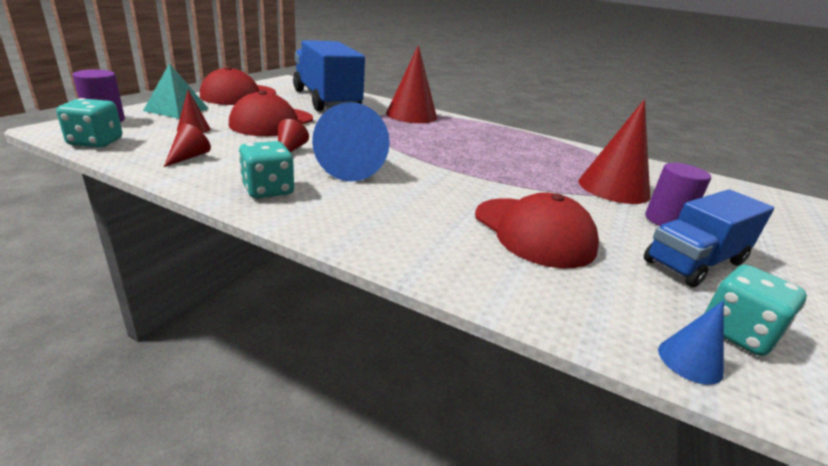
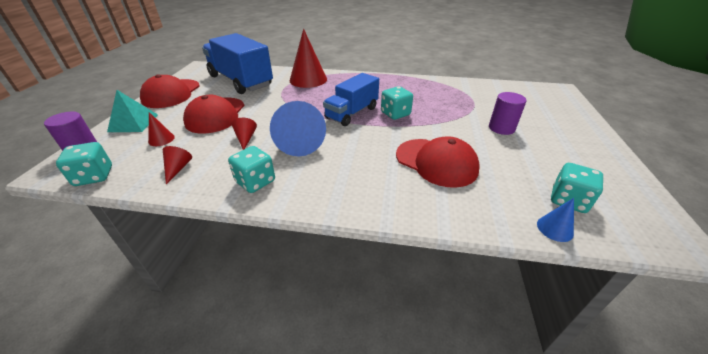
camera: 15 degrees left, 10 degrees up
red cone [578,99,650,204] -> none
blue truck [644,189,774,287] -> blue truck moved to [323,73,379,126]
none -> turquoise dice [381,86,413,120]

